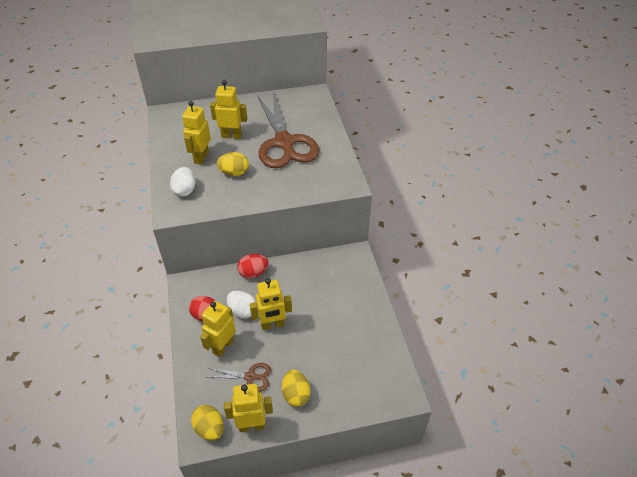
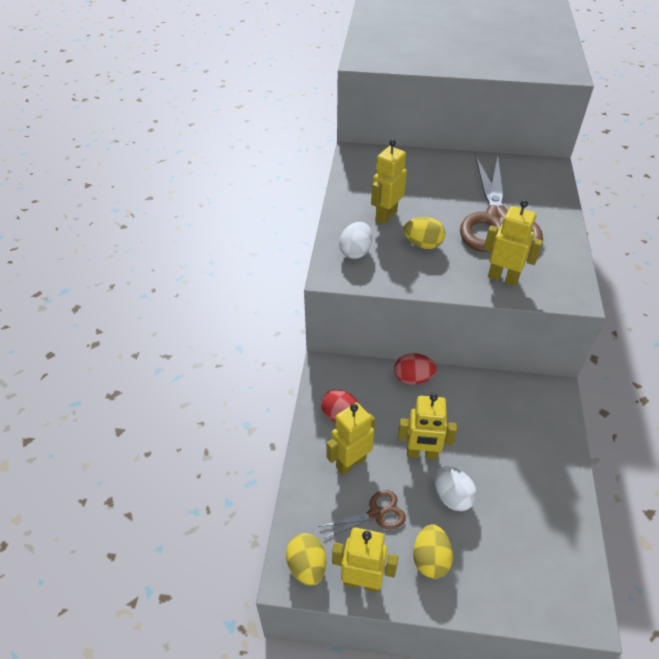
camera: 20 degrees right, 0 degrees up
brown scissors [208,363,271,391] -> brown scissors turned 45 degrees counterclockwise [319,490,406,539]
yellow robot [210,80,247,139] -> yellow robot moved to [484,200,543,286]
white egg [226,291,257,318] -> white egg moved to [434,466,477,511]

